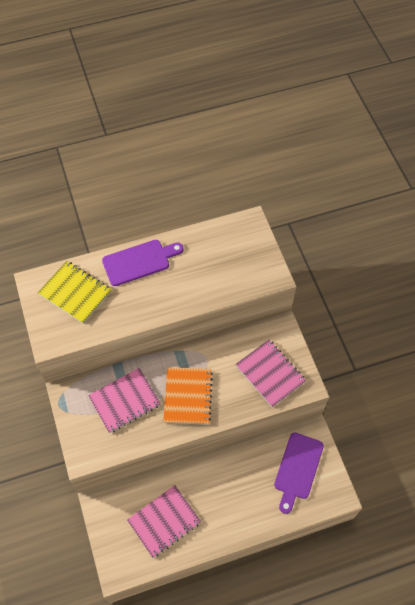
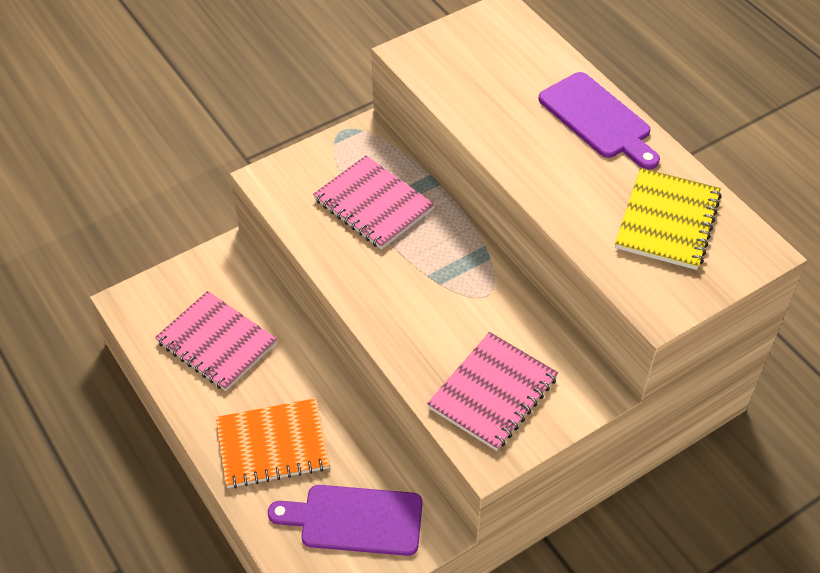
camera: 75 degrees right, 10 degrees down
yellow notebook [38,261,111,324] -> yellow notebook moved to [615,168,722,270]
orange notebook [163,367,213,425] -> orange notebook moved to [216,398,330,489]

